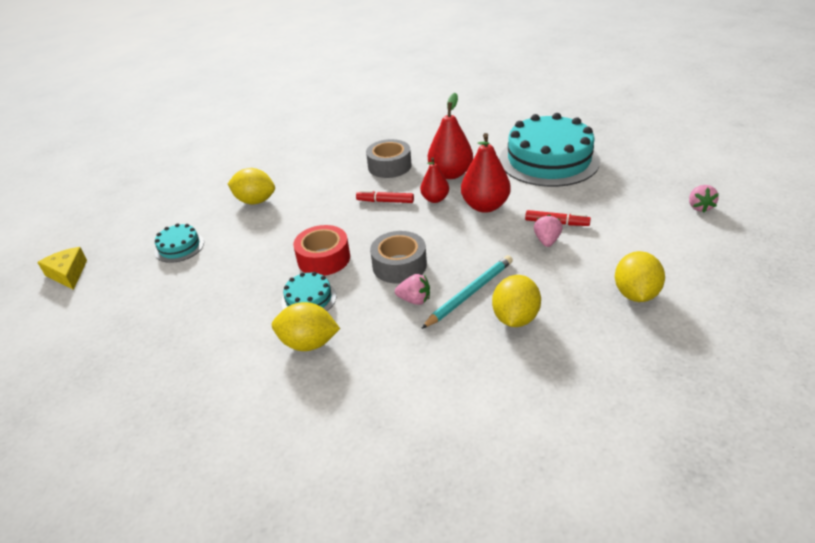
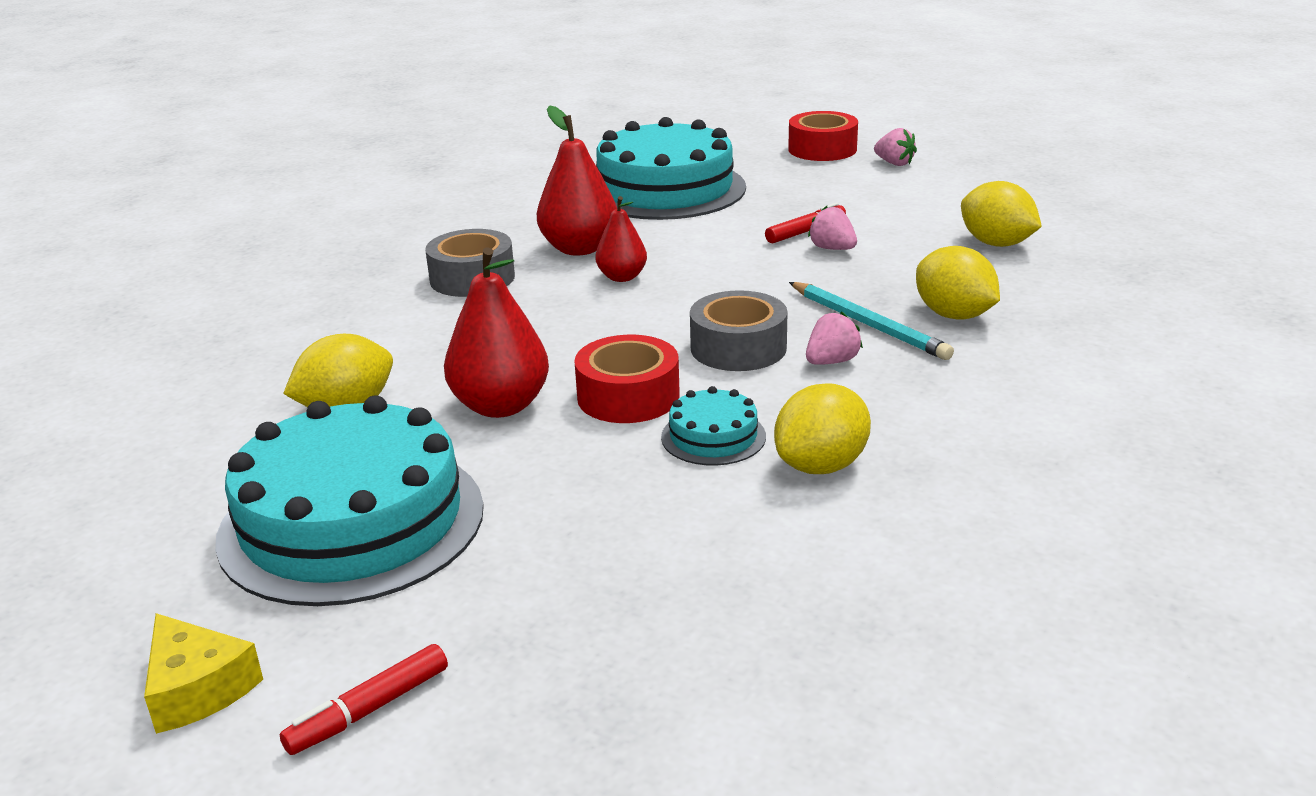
camera: 55 degrees left, 10 degrees down
yellow cheese [37,247,87,290] -> yellow cheese turned 135 degrees counterclockwise [144,613,263,734]
turquoise cake [155,223,204,263] -> turquoise cake [215,396,484,606], size x2.29
red marker [356,190,414,203] -> red marker moved to [280,644,448,755]
turquoise pencil [421,255,513,329] -> turquoise pencil turned 150 degrees clockwise [789,282,954,360]
red pear [461,133,511,213] -> red pear moved to [444,247,549,418]
none -> red tape [788,111,858,161]

